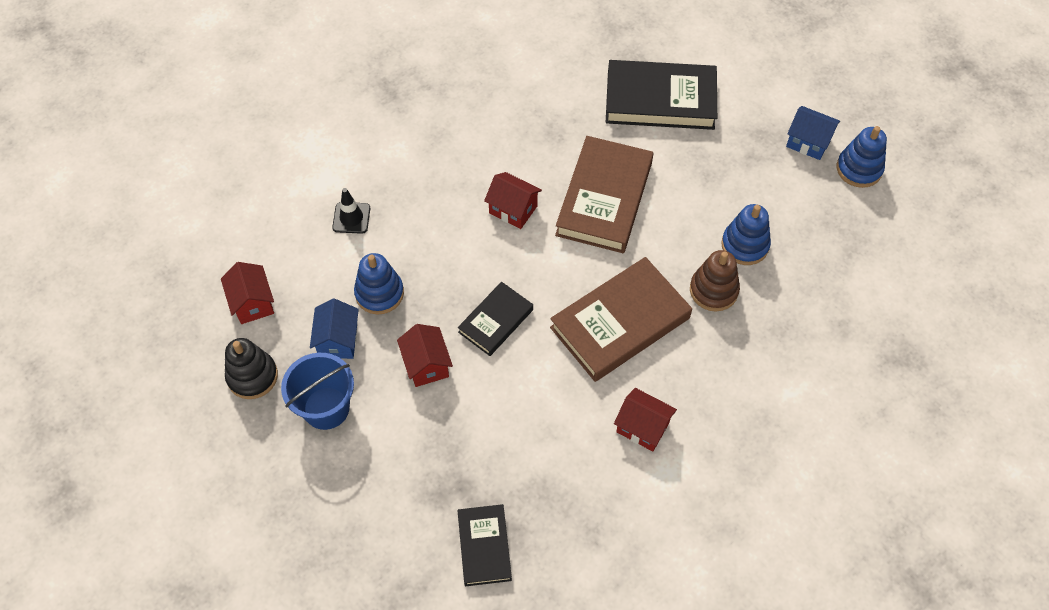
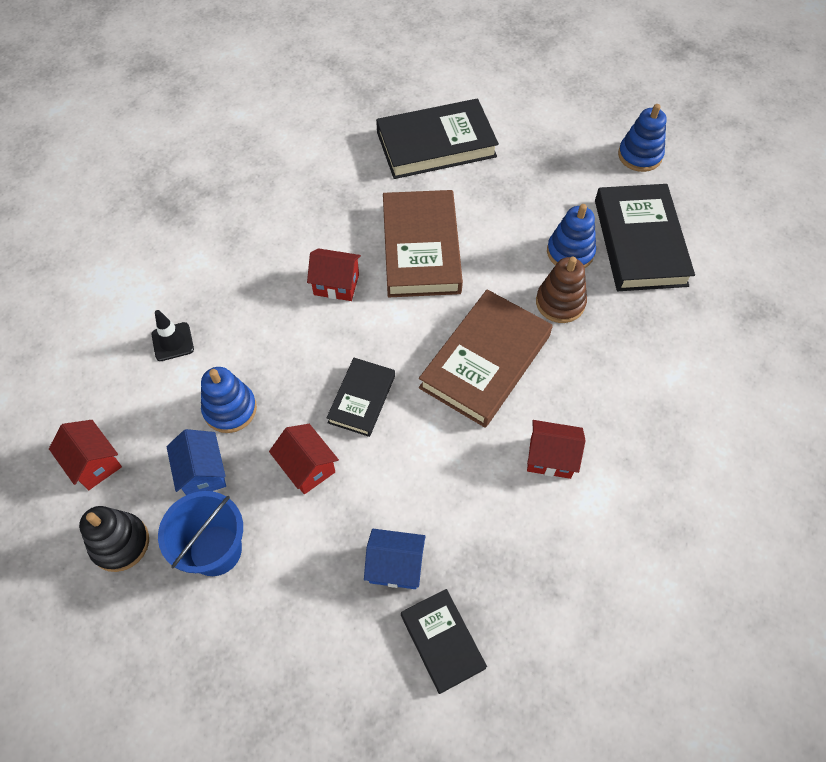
camera: 20 degrees left, 0 degrees up
blue house [786,106,840,160] -> blue house moved to [364,529,425,589]
none -> black book [595,184,695,291]

